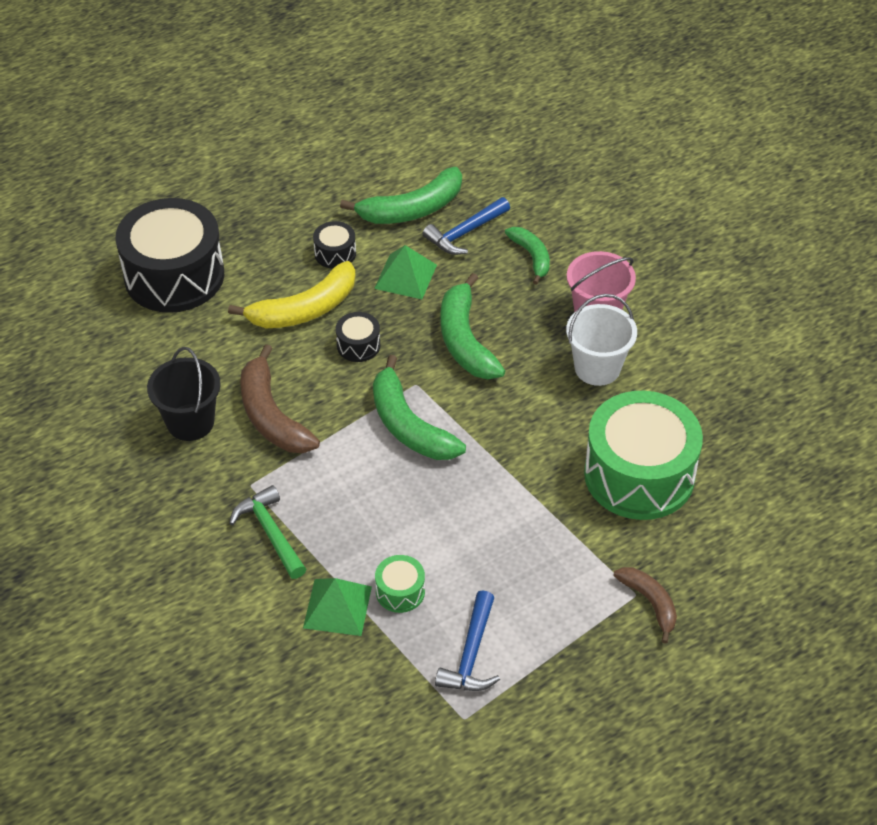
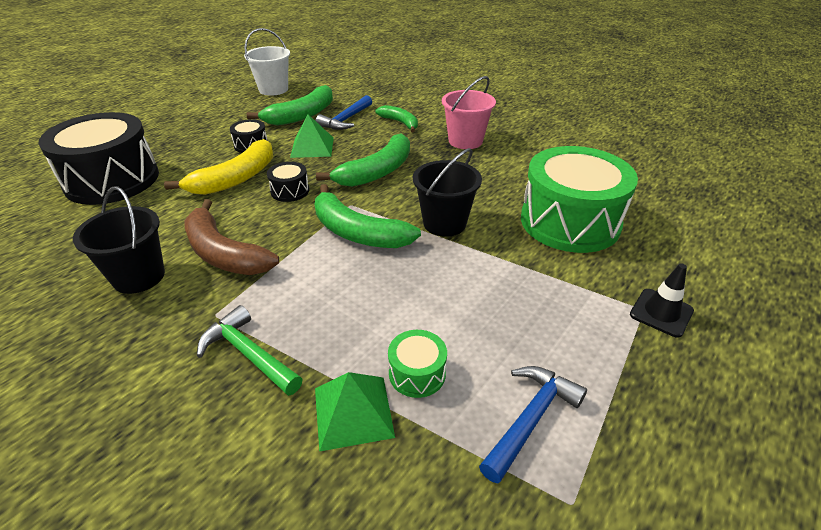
camera: 20 degrees left, 10 degrees down
blue hammer [435,590,500,691] -> blue hammer turned 135 degrees counterclockwise [479,366,587,483]
green banana [440,273,505,380] -> green banana turned 105 degrees counterclockwise [316,133,410,187]
white bucket [566,294,637,386] -> white bucket moved to [244,28,290,96]
brown banana [614,567,677,644] -> black traffic cone [630,263,694,338]
none -> black bucket [413,148,482,237]

